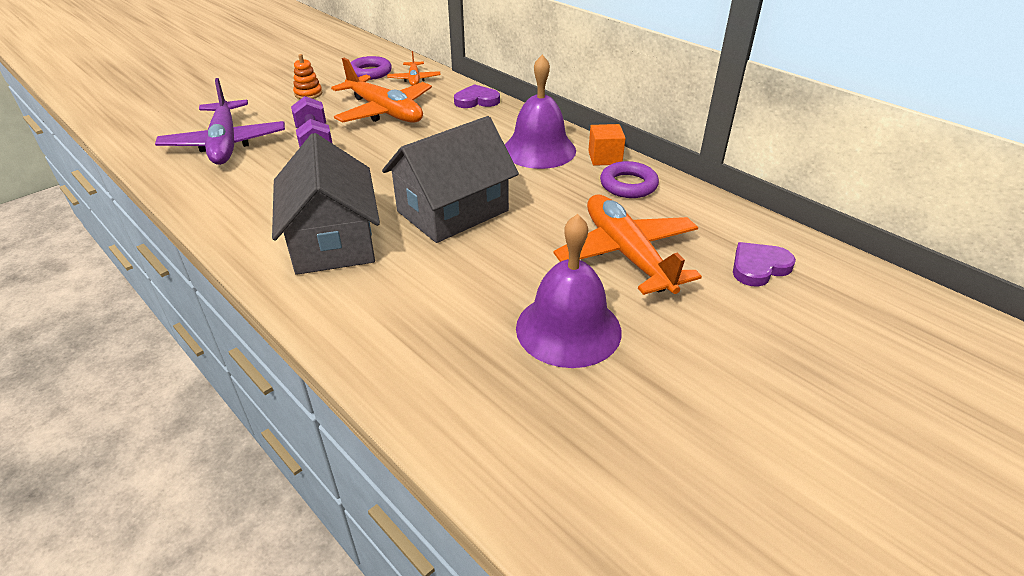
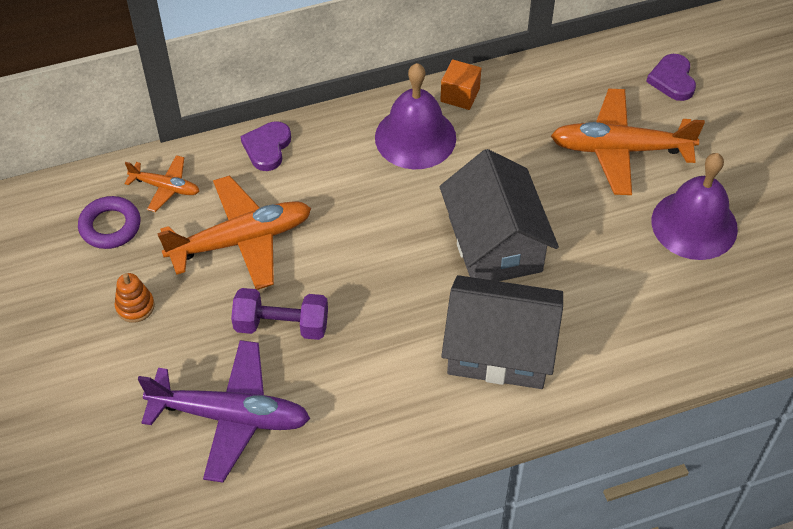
camera: 65 degrees left, 15 degrees up
purple ring [600,161,659,198] -> none

